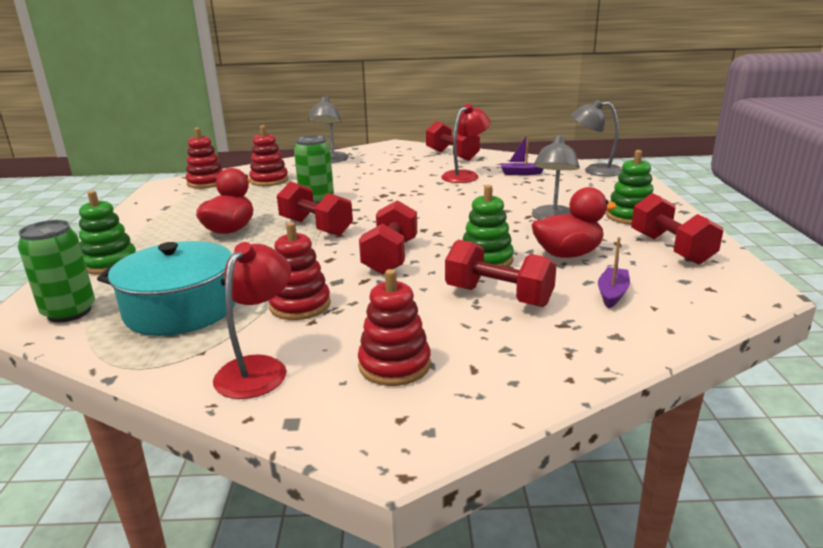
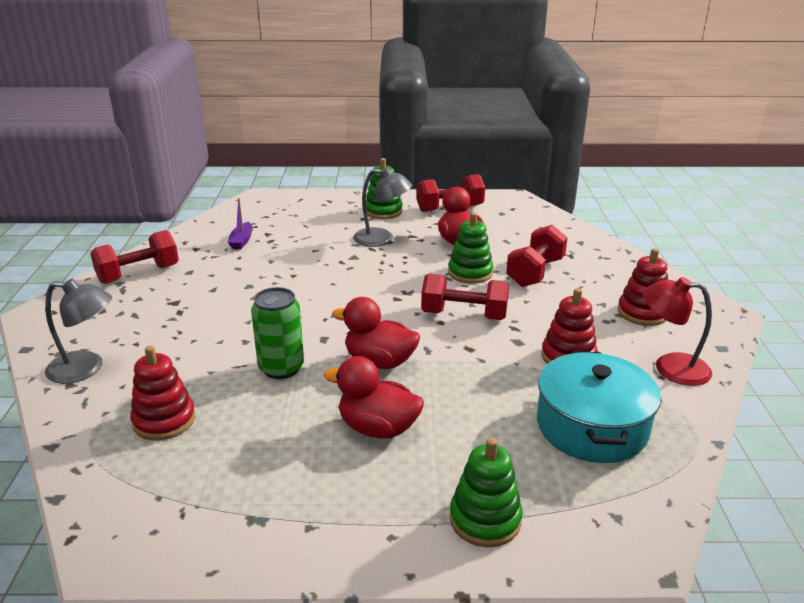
camera: 90 degrees left, 5 degrees up
green can [18,220,95,322] -> none
red stacking toy [186,127,223,189] -> none
red dumbbell [277,182,353,236] -> red duck [332,297,420,369]
red lamp [441,104,491,183] -> none
grey lamp [571,100,622,177] -> none
purple boat [598,237,630,308] -> none

